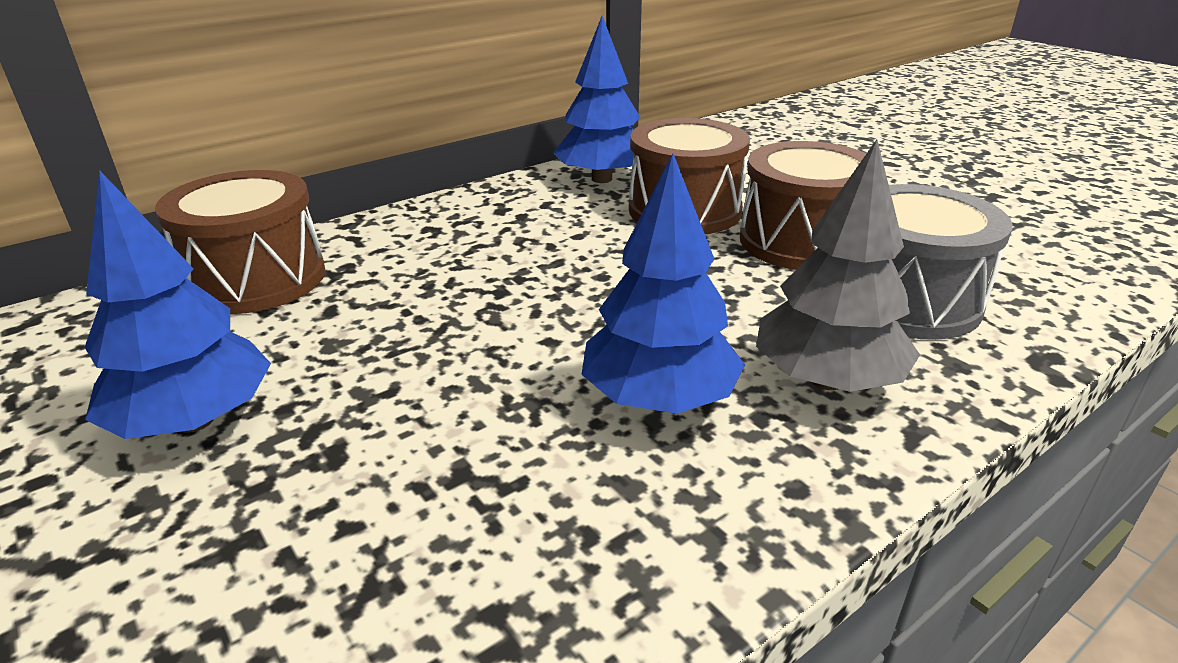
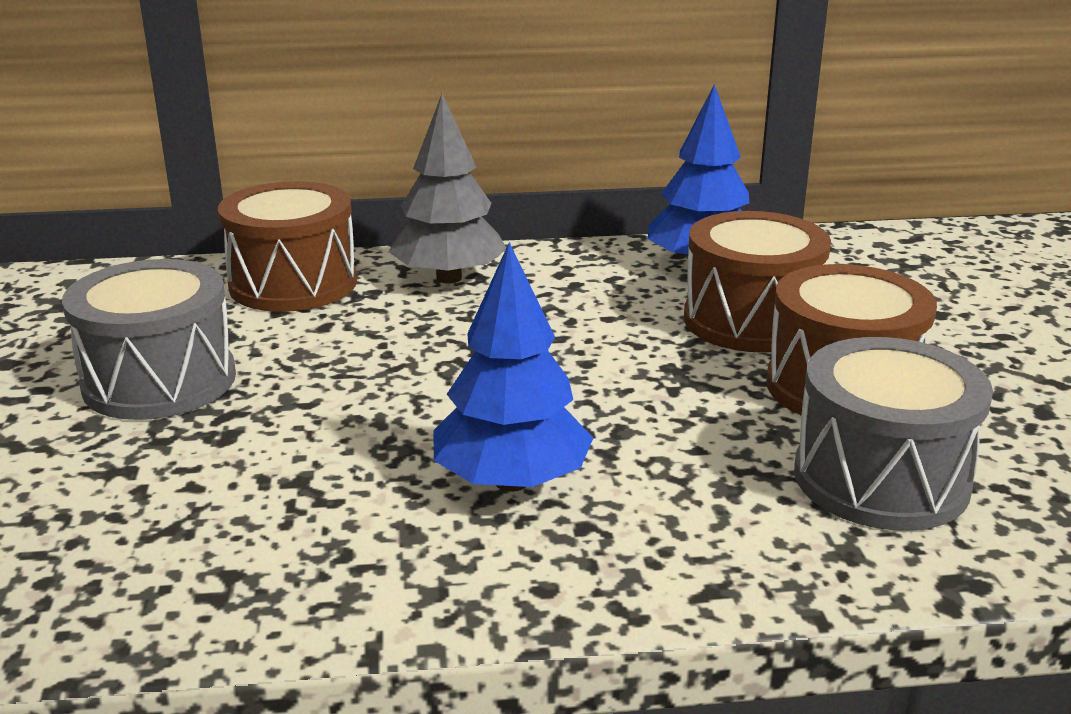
camera: 30 degrees right, 5 degrees down
blue tree [85,170,271,439] -> grey drum [62,259,236,420]
grey tree [756,140,920,392] -> grey tree moved to [389,94,506,284]

